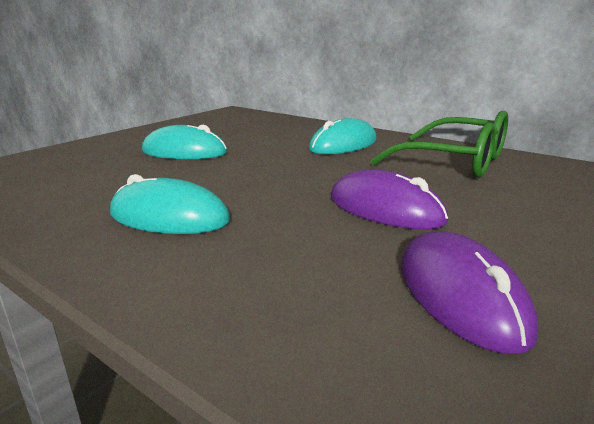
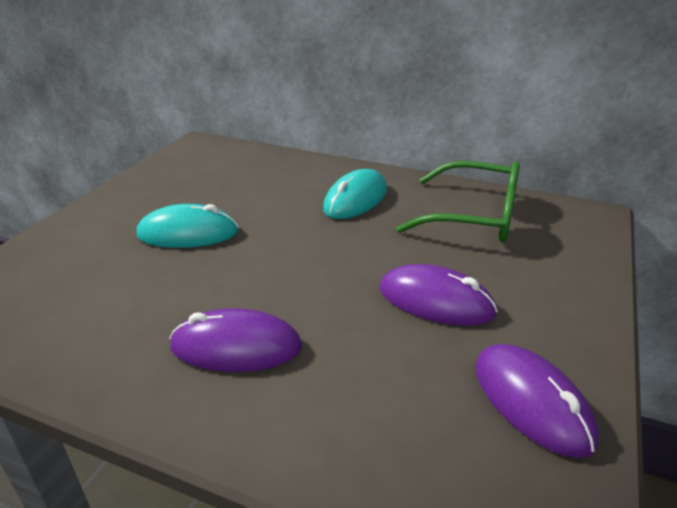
camera: 15 degrees left, 10 degrees up
turquoise mouse [110,174,231,234] -> purple mouse [169,309,302,372]

